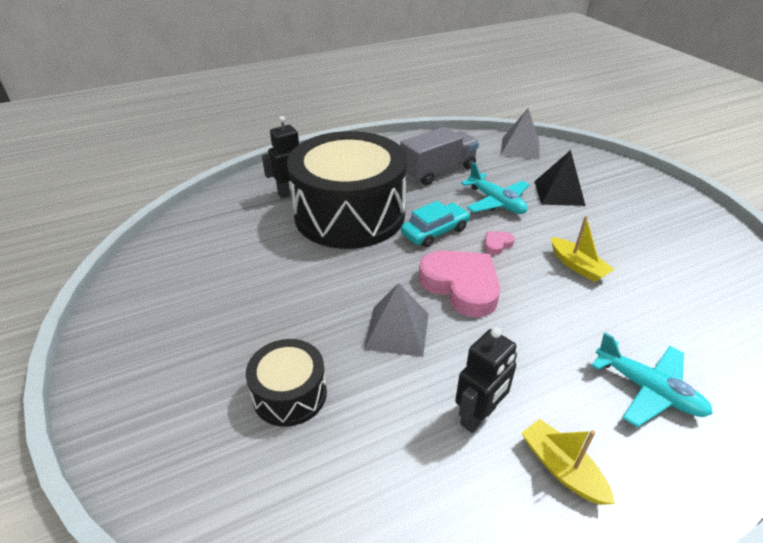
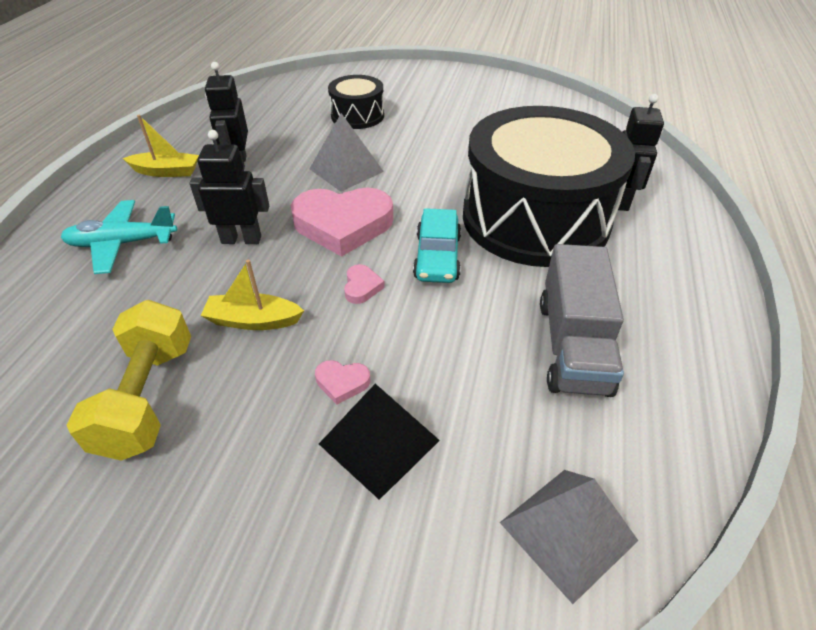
camera: 130 degrees right, 5 degrees up
turquoise plane [461,162,529,214] -> none
none -> yellow dumbbell [67,300,191,461]
none -> black robot [190,130,269,244]
none -> pink heart [315,360,370,405]

